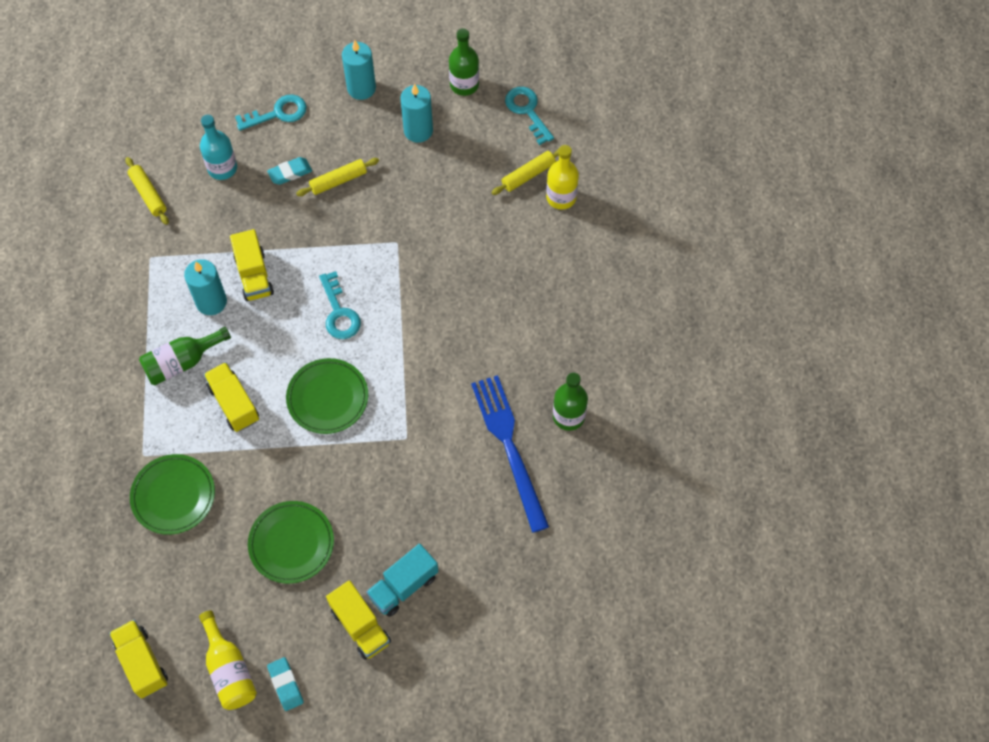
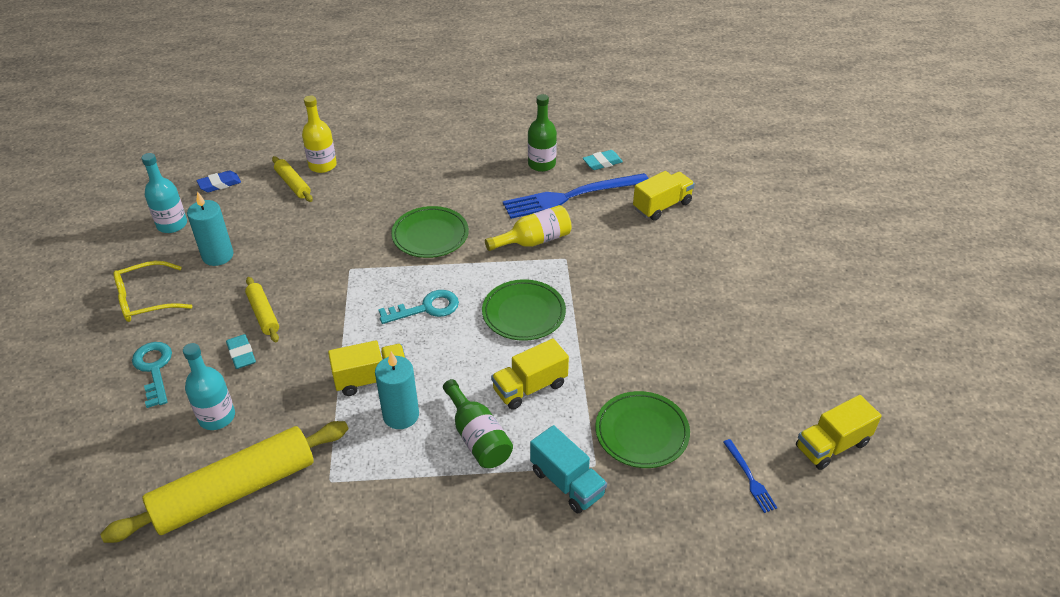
camera: 90 degrees left, 20 degrees down
yellow rolling pin [126,157,169,225] -> yellow rolling pin [100,421,348,543], size x2.13
yellow bottle [199,610,257,710] -> yellow bottle moved to [485,205,572,251]
green plate [248,501,334,584] -> green plate moved to [391,206,469,258]
turquoise eraser [267,657,304,711] -> turquoise eraser moved to [583,150,623,170]
yellow truck [326,580,391,660] -> yellow truck moved to [633,171,695,221]
turquoise candle [342,40,376,100] -> yellow glasses [113,261,192,322]
turquoise truck [366,544,438,617] -> turquoise truck moved to [530,425,607,514]
green bottle [449,28,479,96] -> turquoise bottle [142,153,187,233]
turquoise key [505,87,554,145] -> blue eraser [197,170,241,192]
none -> blue fork [723,439,777,513]

